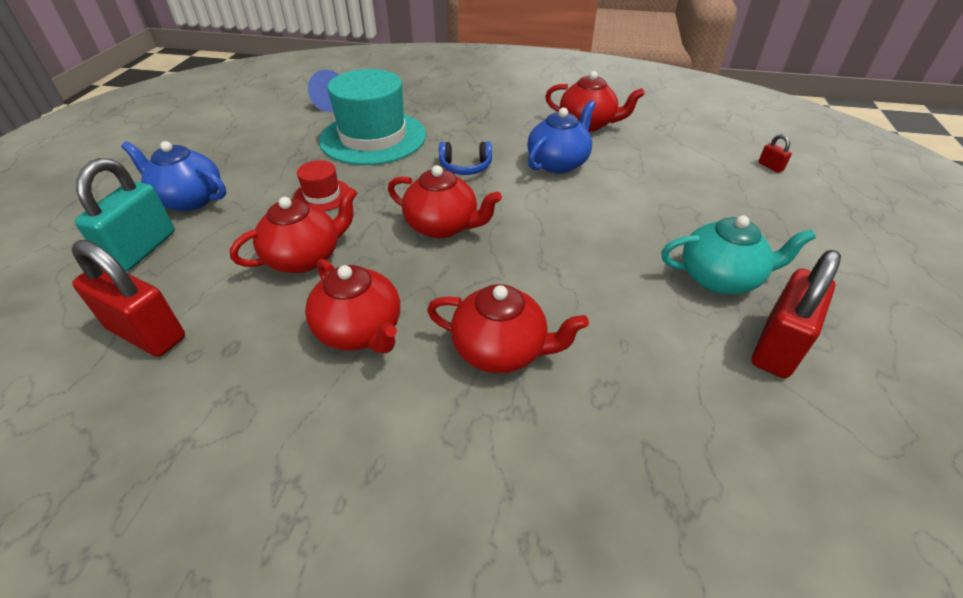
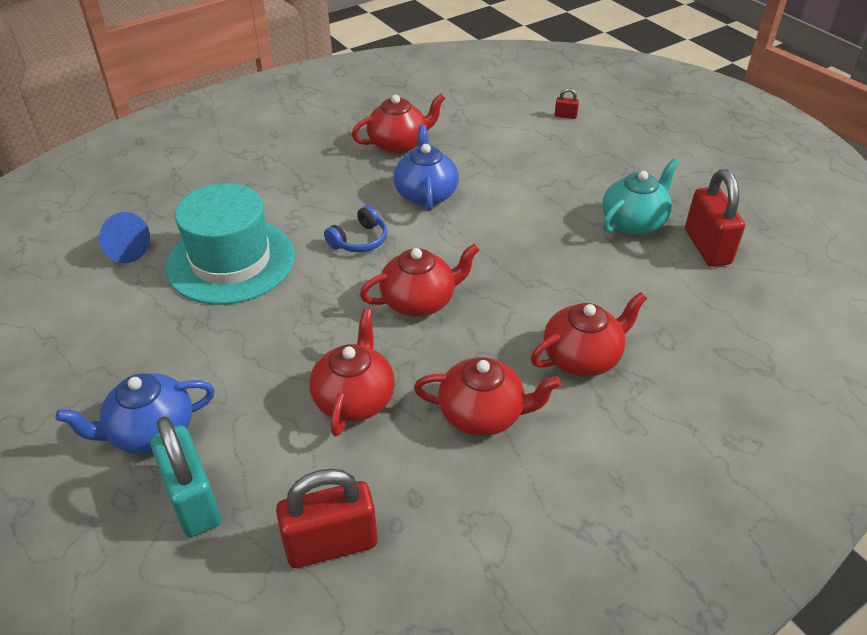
camera: 45 degrees left, 0 degrees up
red hat [293,160,350,211] -> none

